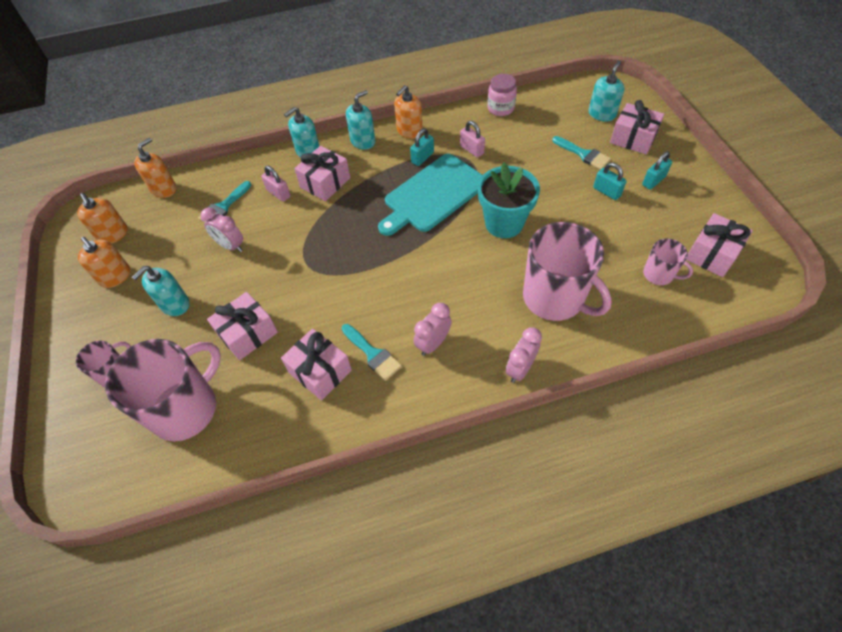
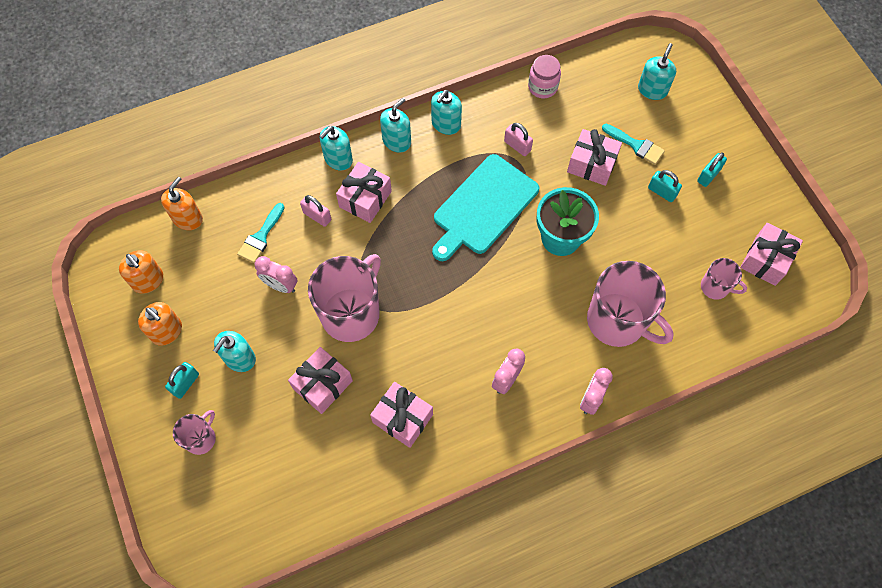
camera: 10 degrees left, 10 degrees up
pink mug [105,339,221,441] -> pink mug moved to [308,254,381,342]
turquoise brush [341,324,402,381] -> none
orange soap dispenser [394,85,423,139] -> turquoise soap dispenser [431,90,462,135]
turquoise padlock [410,128,434,166] -> turquoise padlock moved to [165,362,199,399]
pink gift [610,100,664,154] -> pink gift moved to [567,129,622,186]

